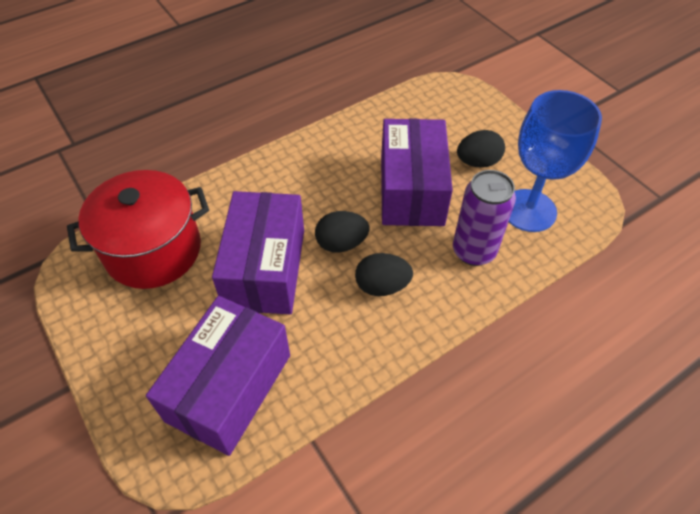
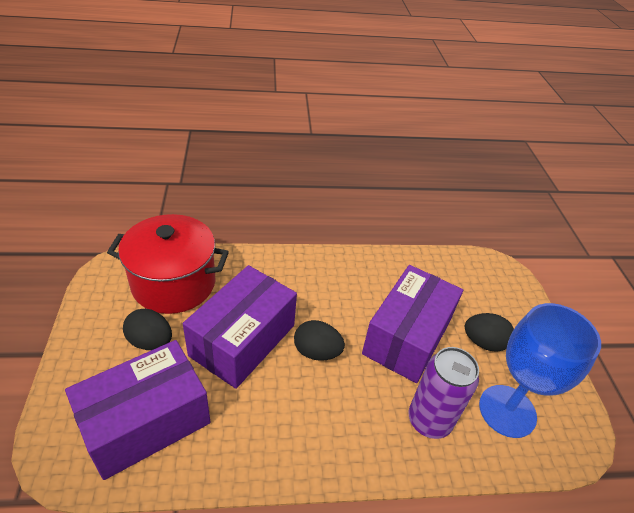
camera: 25 degrees right, 10 degrees down
black egg [355,253,413,296] -> black egg moved to [123,309,172,350]

